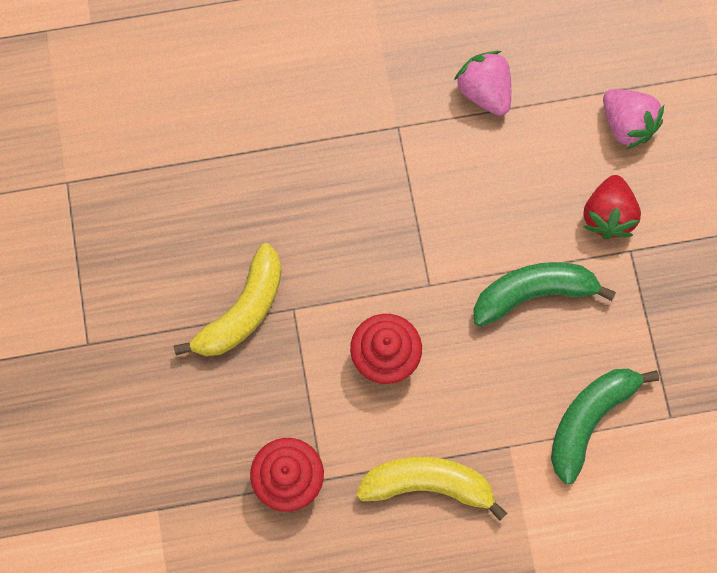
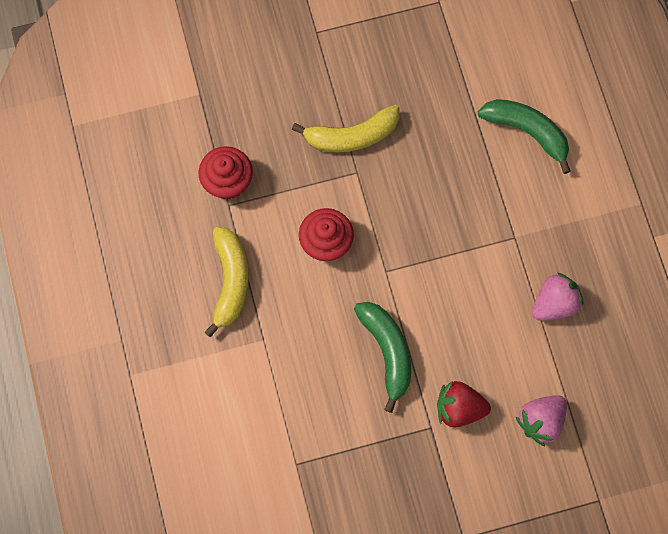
camera: 85 degrees right, 0 degrees up
yellow banana [174,243,282,356] -> yellow banana turned 45 degrees counterclockwise [292,105,400,153]
green banana [551,369,659,484] -> green banana moved to [478,99,571,174]

